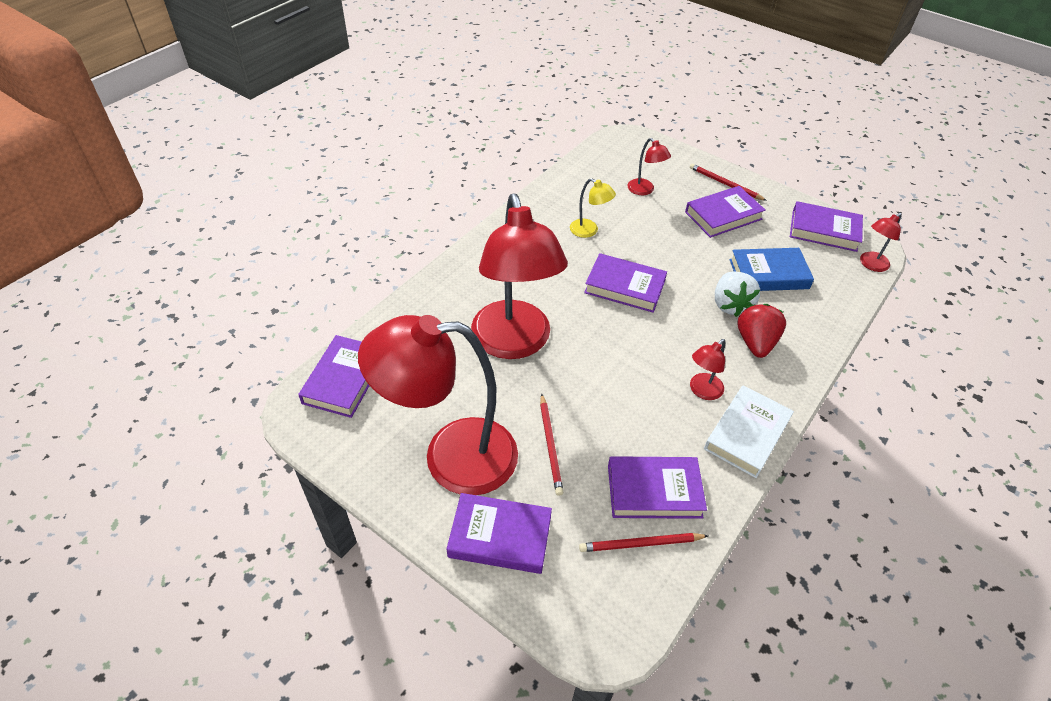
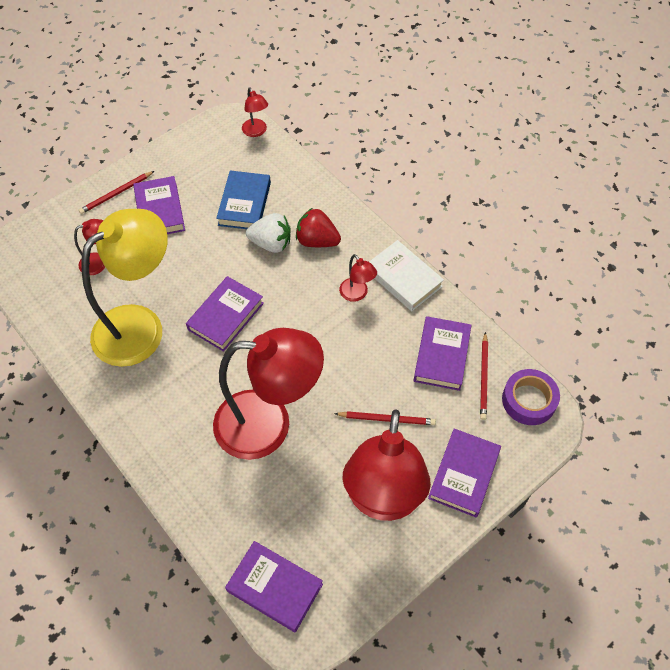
camera: 75 degrees left, 10 degrees up
yellow lamp [570,178,616,238] -> yellow lamp [81,209,168,367], size x2.45
purple book [790,201,863,252] -> none
none -> purple tape [502,369,560,425]

